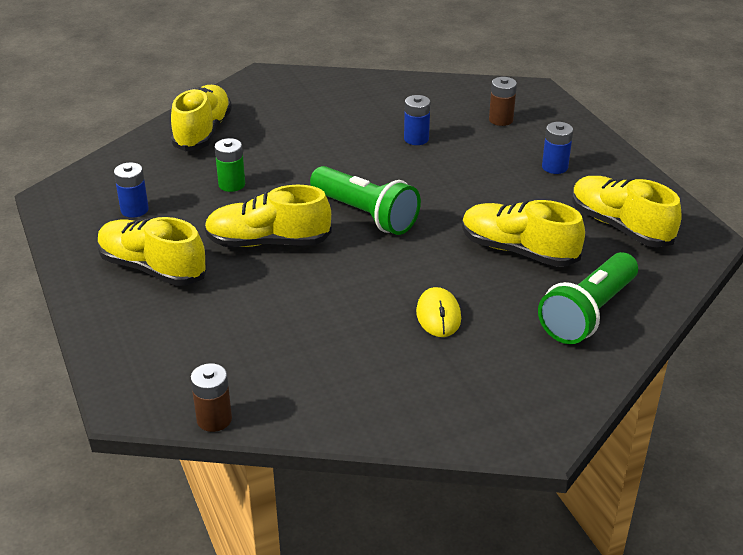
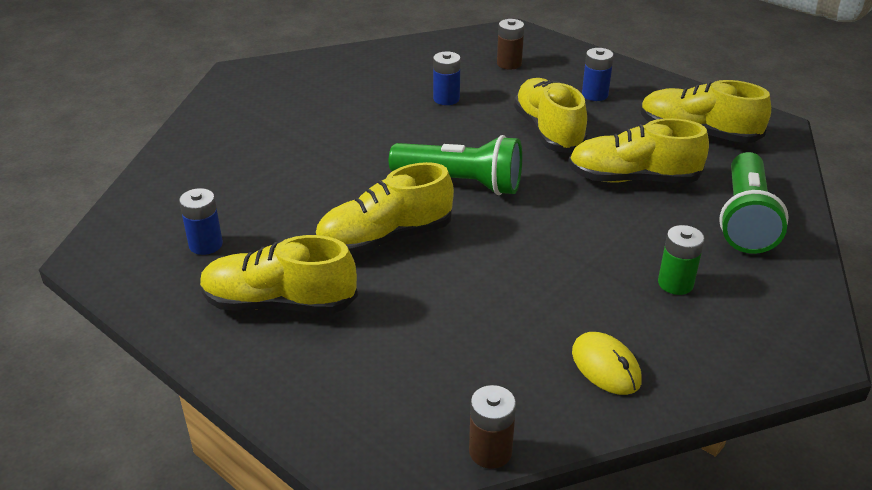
camera: 25 degrees left, 0 degrees up
yellow shoe [171,85,232,151] -> yellow shoe moved to [514,78,588,153]
green battery [214,138,245,192] -> green battery moved to [658,225,705,295]
yellow mouse [416,287,461,337] -> yellow mouse moved to [572,332,642,395]

